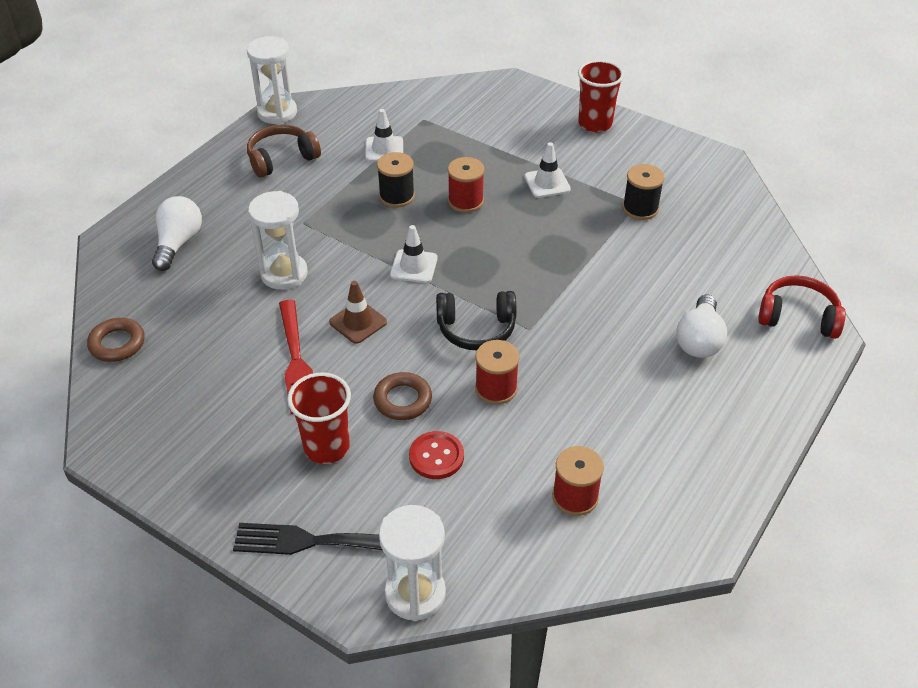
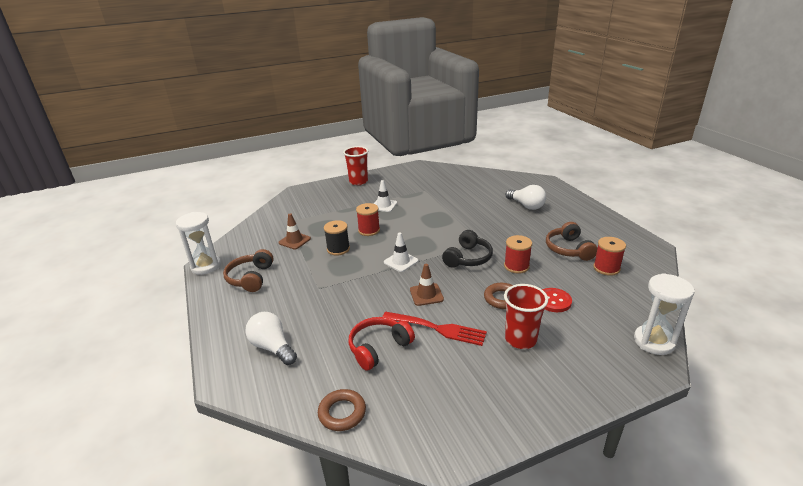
camera: 55 degrees left, 15 degrees down
black fork [233,523,382,555] -> none
white hourglass [248,191,308,290] -> none
white traffic cone [365,109,403,162] -> brown traffic cone [278,213,311,250]
black spool [623,164,664,220] -> none
red headphones [758,275,846,339] -> red headphones moved to [348,317,415,371]
none -> brown headphones [546,222,597,261]

